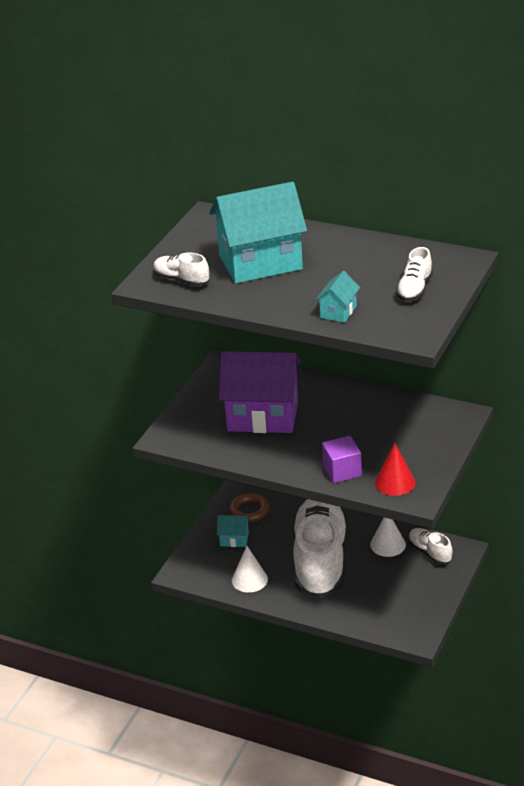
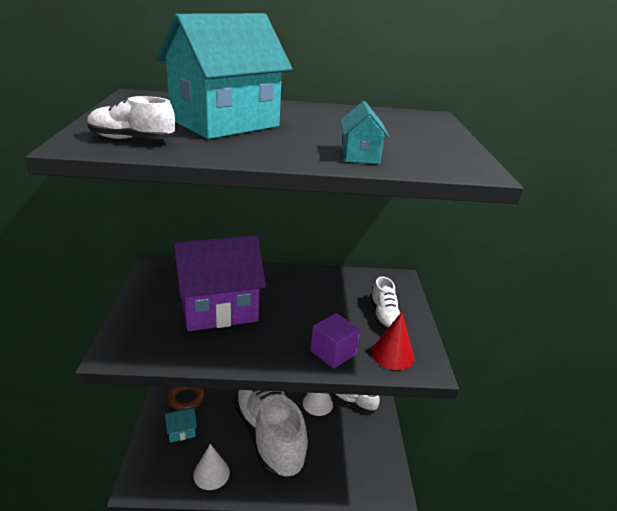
camera: 30 degrees left, 5 degrees down
white shoe [396,247,433,301] -> white shoe moved to [370,276,400,330]

